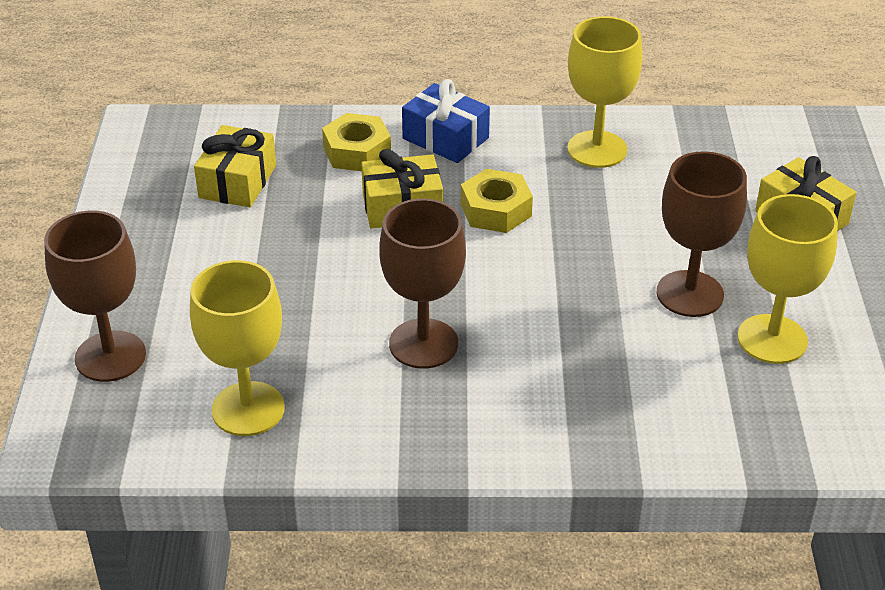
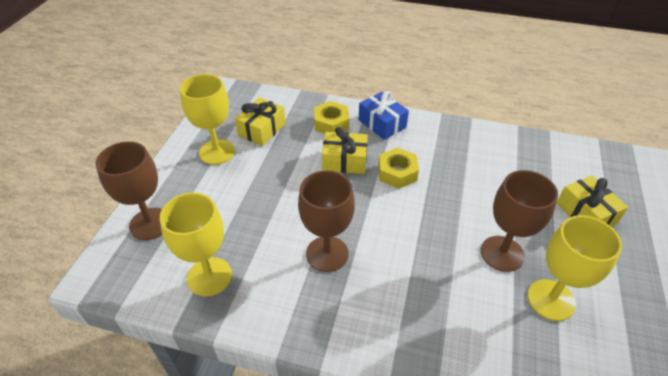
camera: 15 degrees right, 5 degrees up
yellow goblet [567,16,642,168] -> yellow goblet moved to [180,74,235,165]

